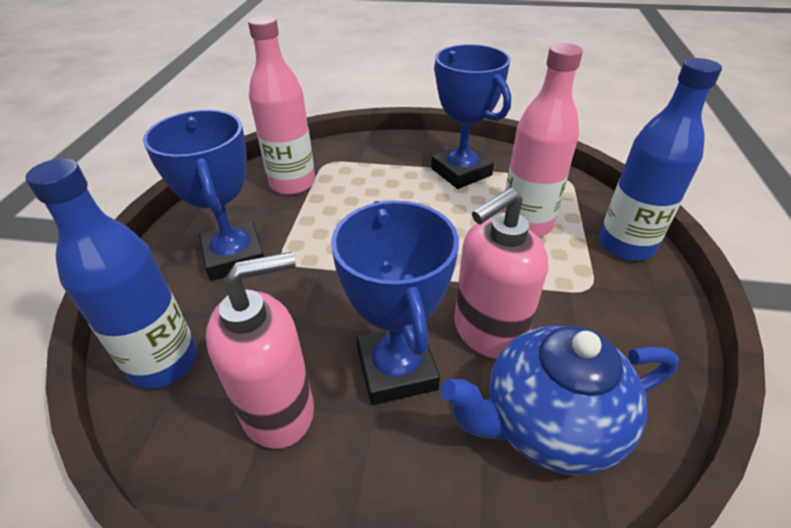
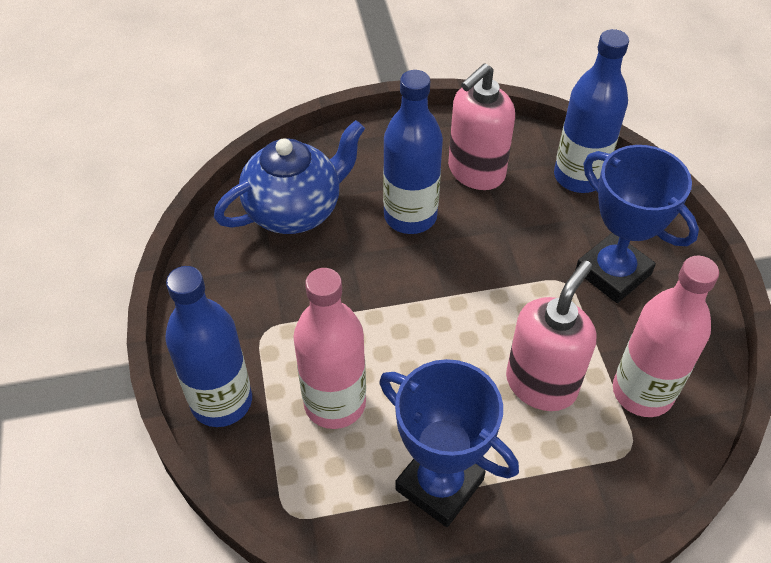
camera: 160 degrees right, 10 degrees up
blue trophy [331,201,459,405] -> blue bottle [383,70,443,234]
pink soap dispenser [455,188,548,359] -> pink soap dispenser moved to [506,260,596,411]

